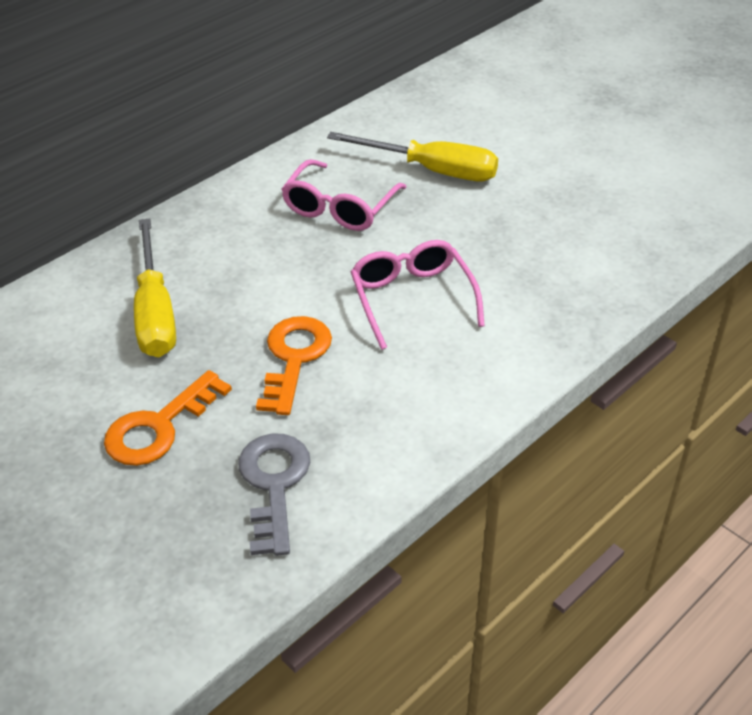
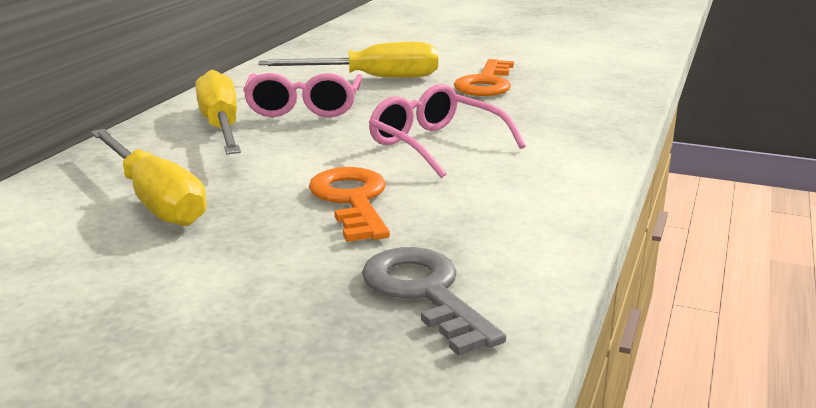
camera: 25 degrees left, 20 degrees down
orange key [104,370,232,466] -> orange key moved to [454,59,514,96]
none -> yellow screwdriver [195,70,241,154]

